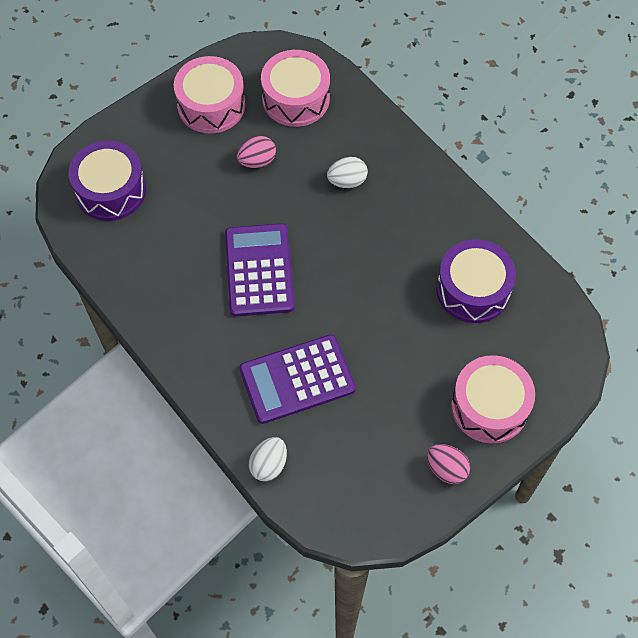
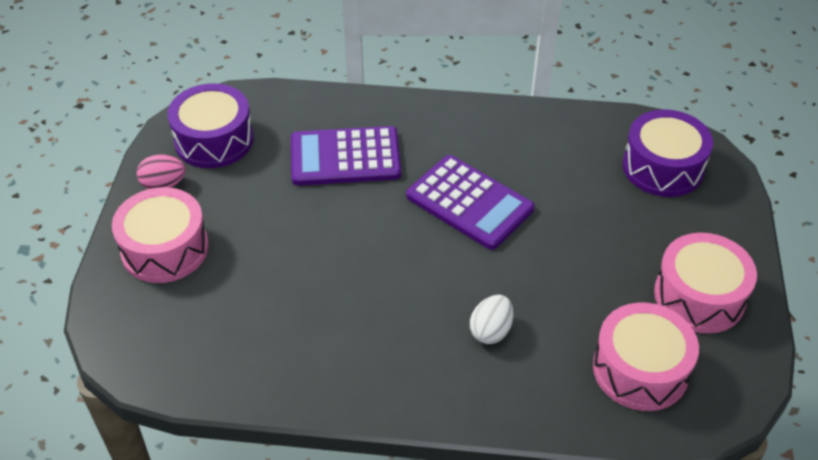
camera: 135 degrees right, 15 degrees down
pink egg [237,136,276,168] -> none
purple calculator [239,334,356,424] -> purple calculator turned 120 degrees counterclockwise [291,126,401,186]
white egg [249,437,287,481] -> none
purple drum [436,239,516,323] -> purple drum moved to [167,83,254,168]

